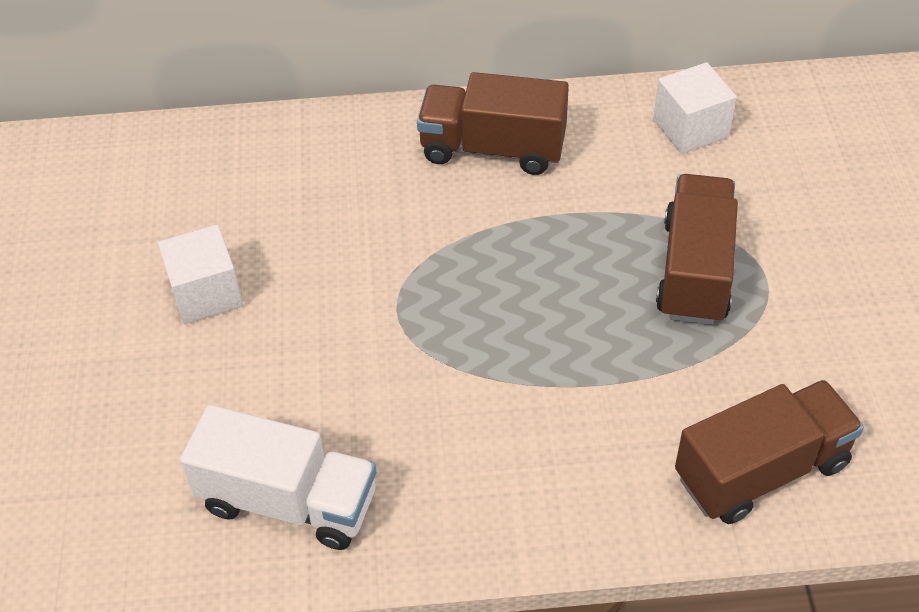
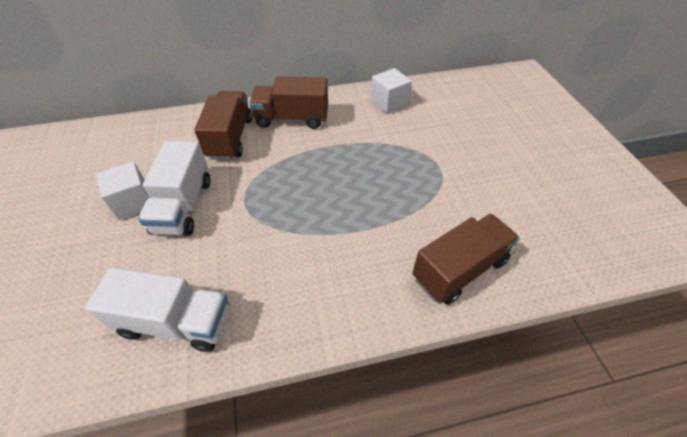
camera: 10 degrees left, 0 degrees up
brown truck [656,174,738,325] -> brown truck moved to [194,91,252,160]
none -> white truck [138,141,211,236]

